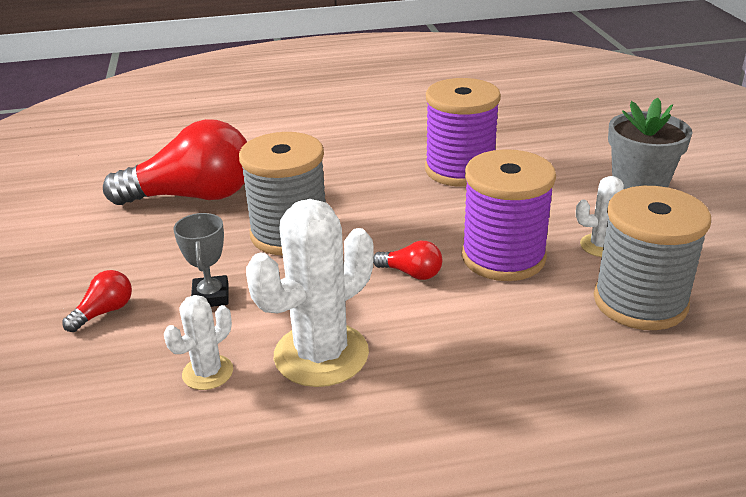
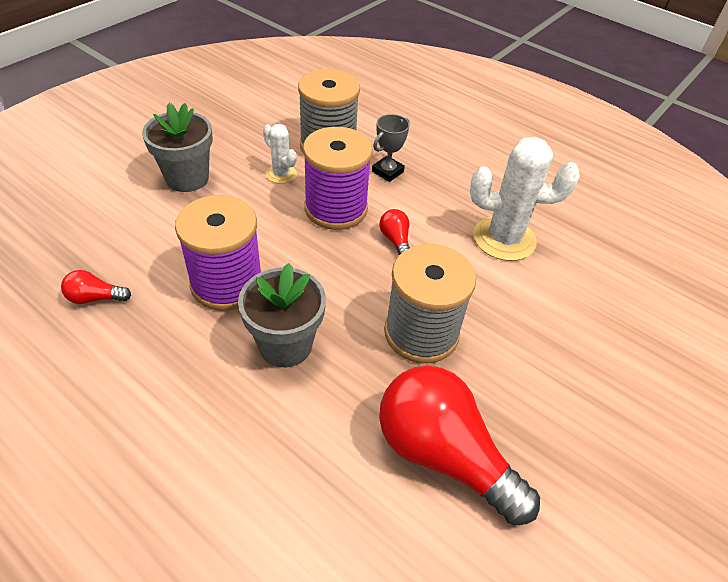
camera: 135 degrees left, 15 degrees up
red light bulb [62,270,132,332] -> red light bulb moved to [61,270,131,304]
white cactus [164,295,233,390] -> none
grey trophy [173,213,229,307] -> grey trophy moved to [372,114,410,182]
none -> grey flower pot [238,263,326,367]

